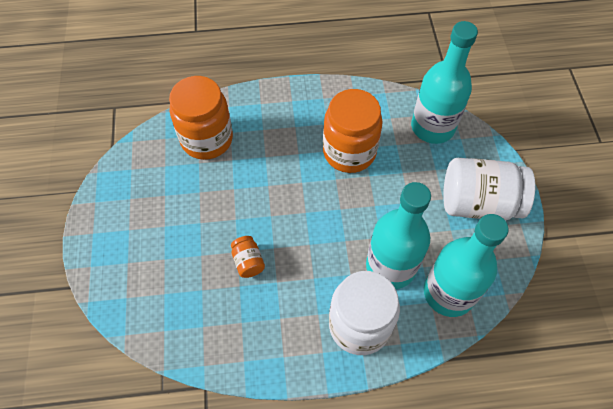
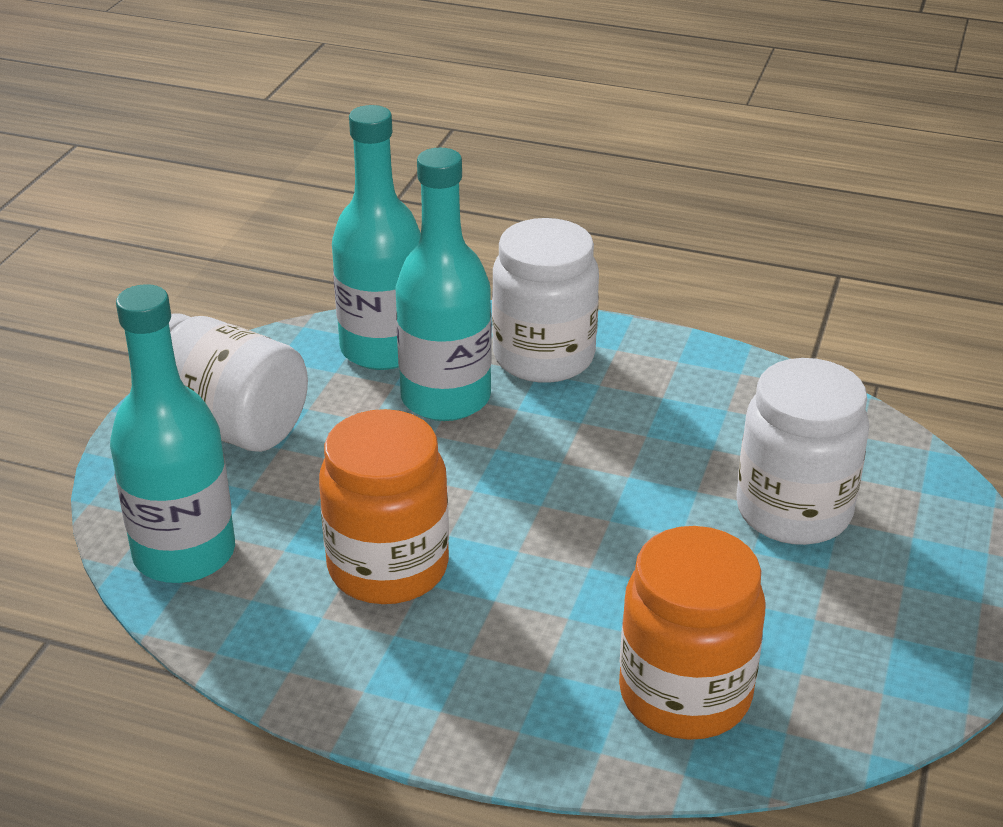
camera: 155 degrees left, 25 degrees down
orange jar [231,236,265,278] -> none
none -> white jar [736,358,869,545]

